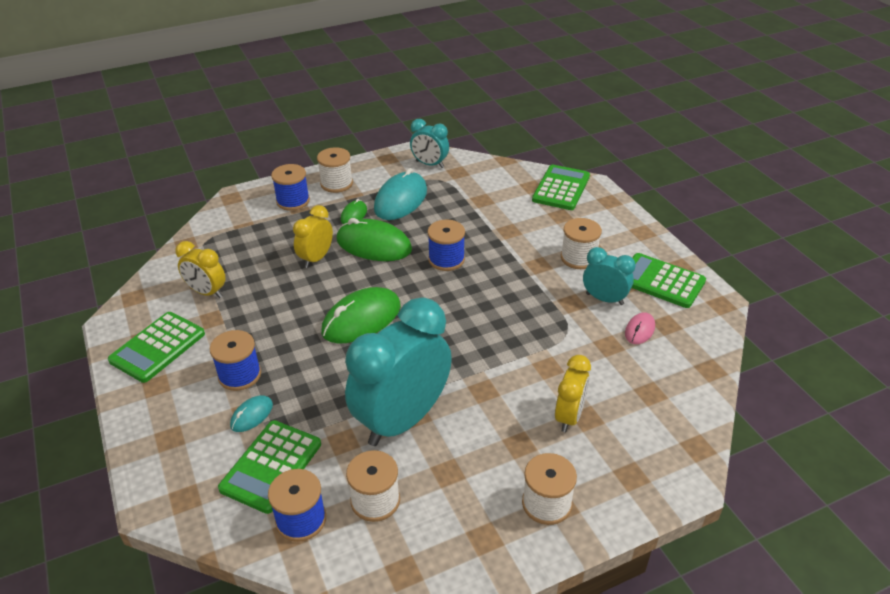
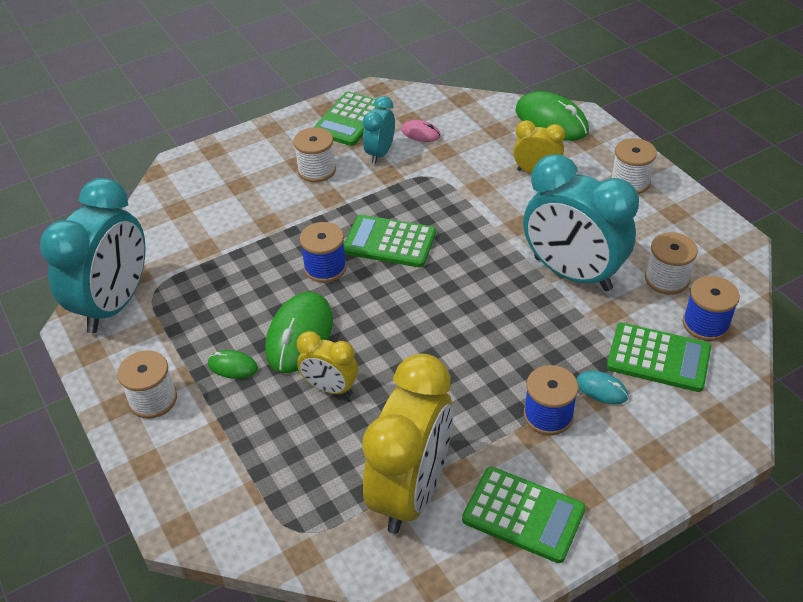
camera: 95 degrees left, 5 degrees up
yellow clock [175,241,226,298] -> yellow clock [362,354,453,534], size x1.98
blue spool [271,164,310,211] -> none
green mouse [321,287,401,344] -> green mouse moved to [516,91,589,141]
turquoise mouse [374,168,427,220] -> none
turquoise clock [410,119,449,168] -> turquoise clock [40,178,146,333], size x1.98
green calculator [532,165,590,210] -> green calculator moved to [344,215,436,267]

